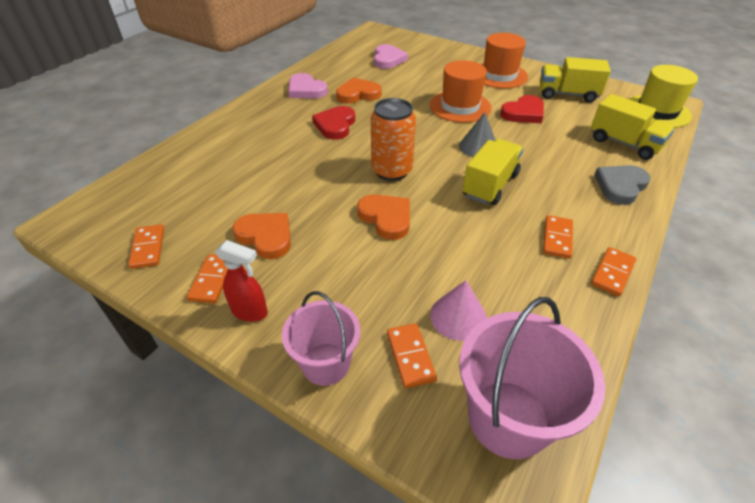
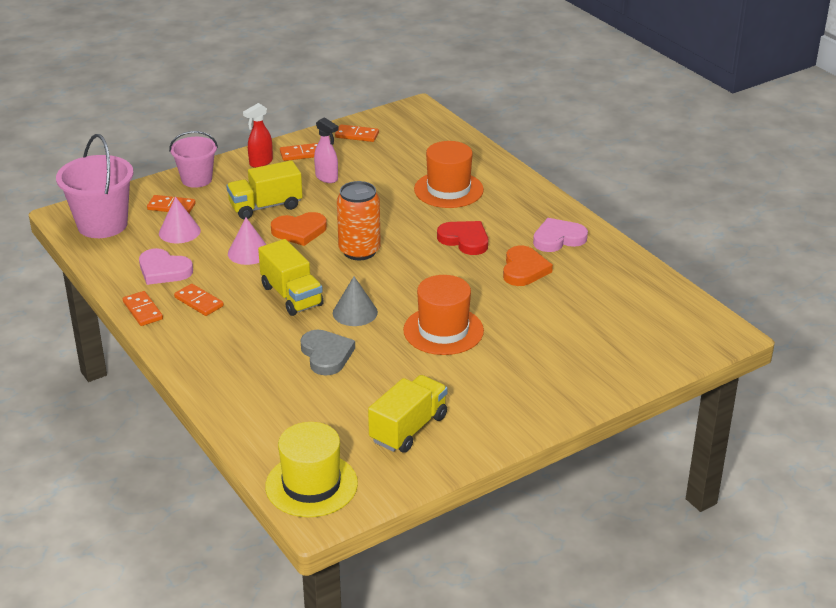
camera: 115 degrees right, 10 degrees down
orange domino [187,254,228,303] -> orange domino turned 45 degrees counterclockwise [280,143,318,161]
orange heart [232,213,291,259] -> pink spray bottle [314,117,339,183]
pink heart [374,44,408,69] -> pink heart moved to [139,248,193,285]
orange hat [481,33,528,89] -> orange hat moved to [414,141,484,208]
red heart [500,95,544,123] -> none
yellow truck [590,94,675,160] -> yellow truck moved to [226,160,303,219]
grey heart [594,165,651,205] -> grey heart moved to [300,330,355,375]
none -> pink cone [228,218,266,265]

